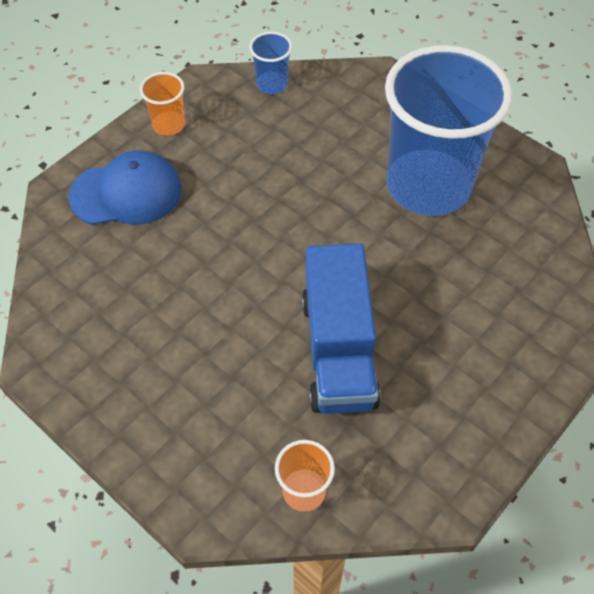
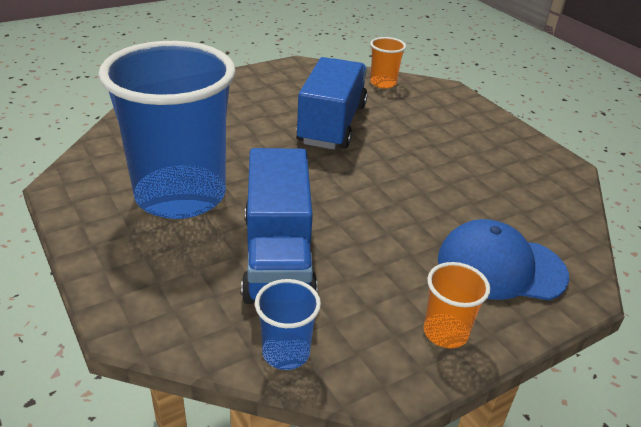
camera: 165 degrees left, 20 degrees down
none -> blue truck [241,148,317,304]

